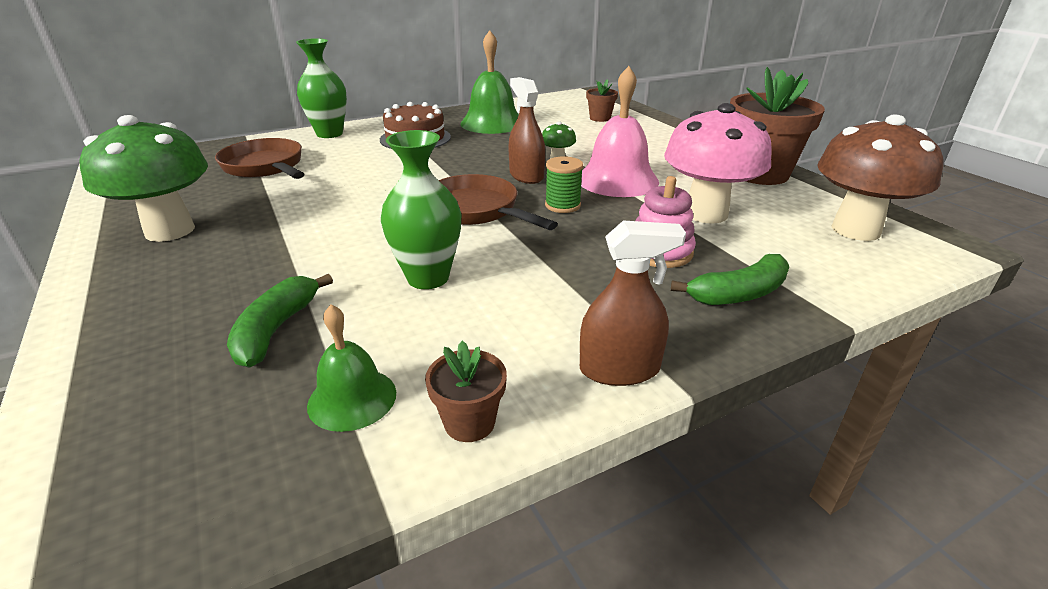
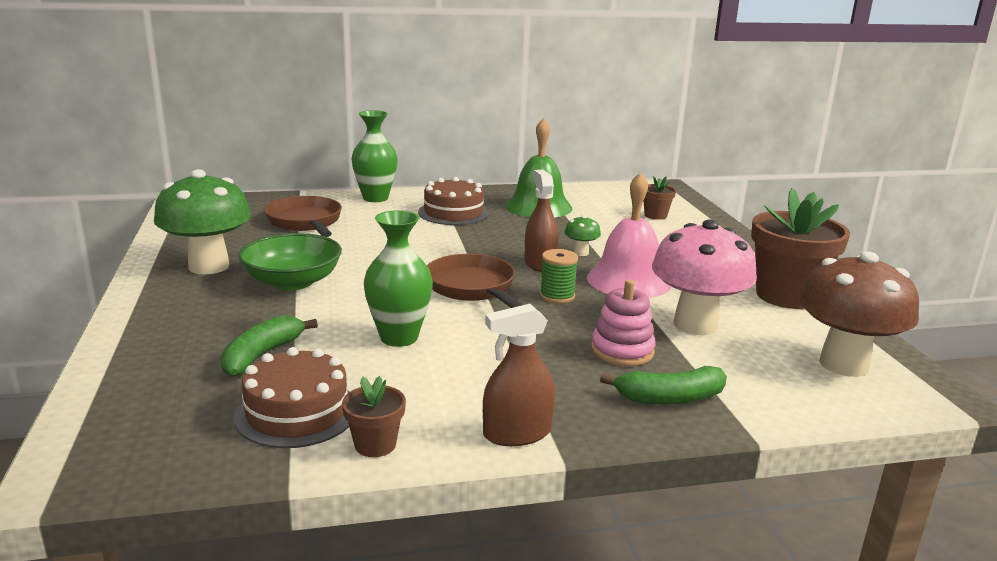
camera: 15 degrees right, 10 degrees down
green bell [307,304,396,432] -> brown cake [234,347,350,448]
brown spray bottle [580,220,686,386] -> brown spray bottle turned 150 degrees clockwise [483,304,555,446]
none -> green bowl [238,233,342,290]

